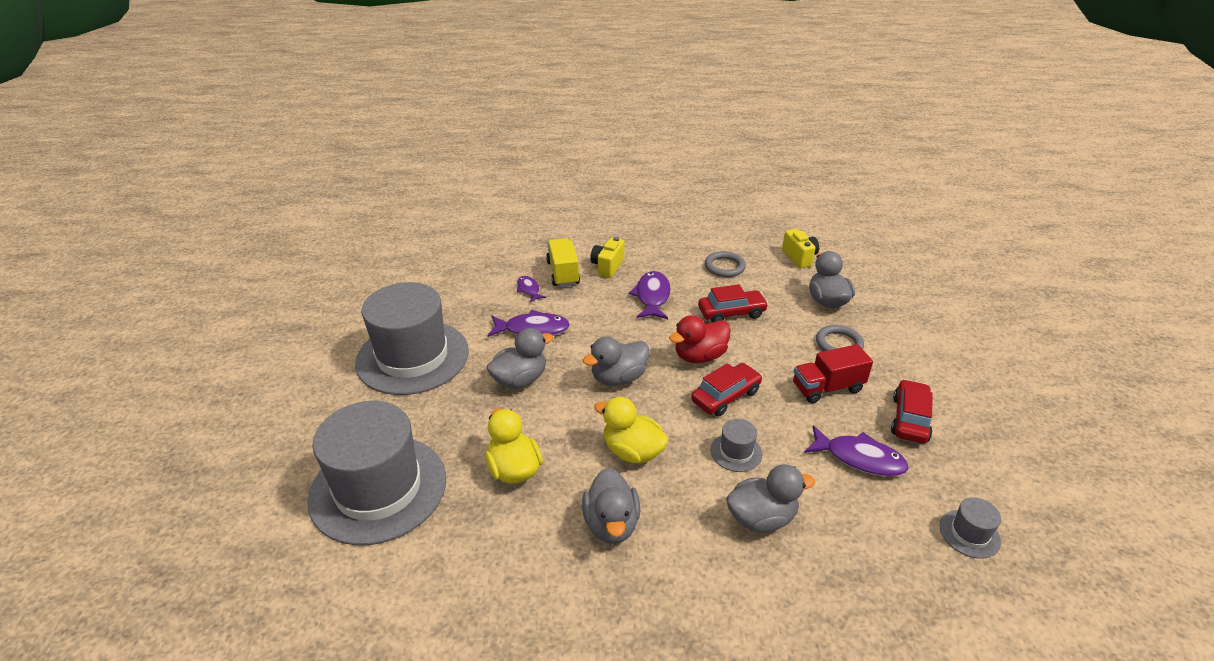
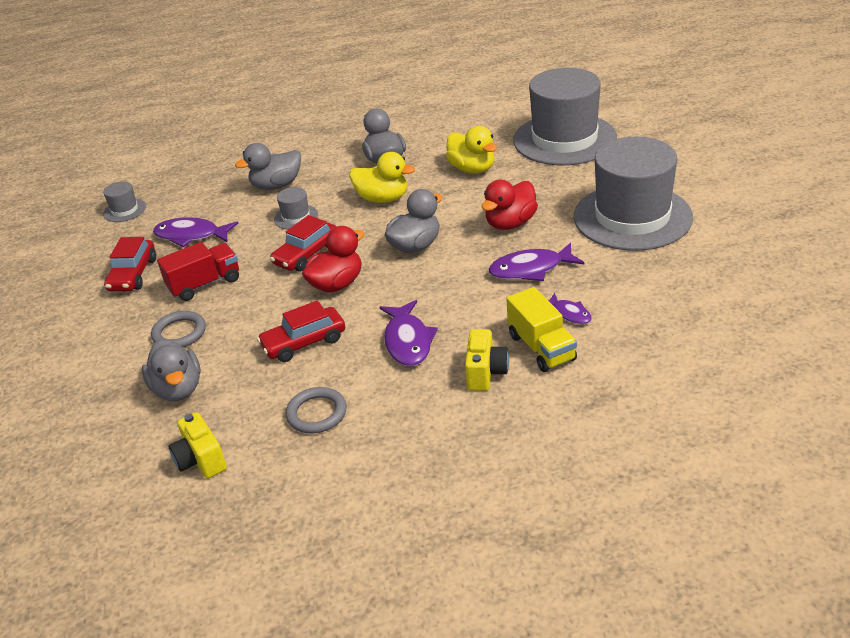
camera: 170 degrees right, 0 degrees up
grey duck [486,328,553,389] -> red duck [481,180,538,230]

